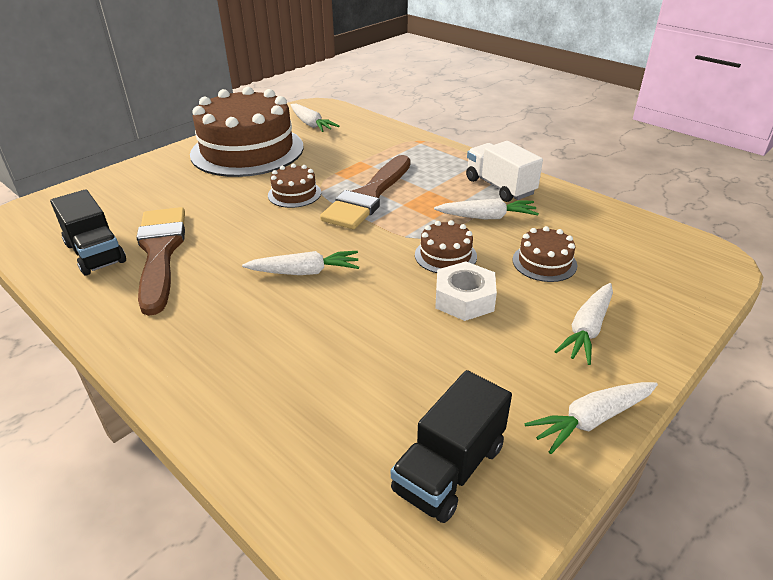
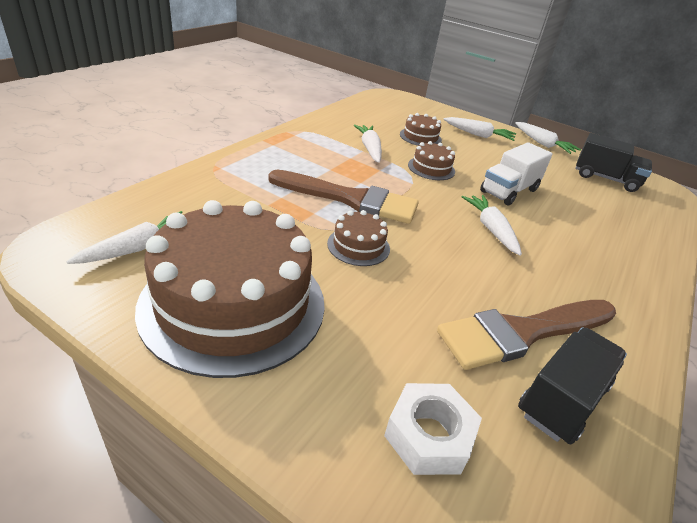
camera: 105 degrees left, 0 degrees up
white nut [435,261,497,321] -> white nut moved to [384,383,482,475]
white truck [466,141,543,202] -> white truck moved to [480,142,553,205]

